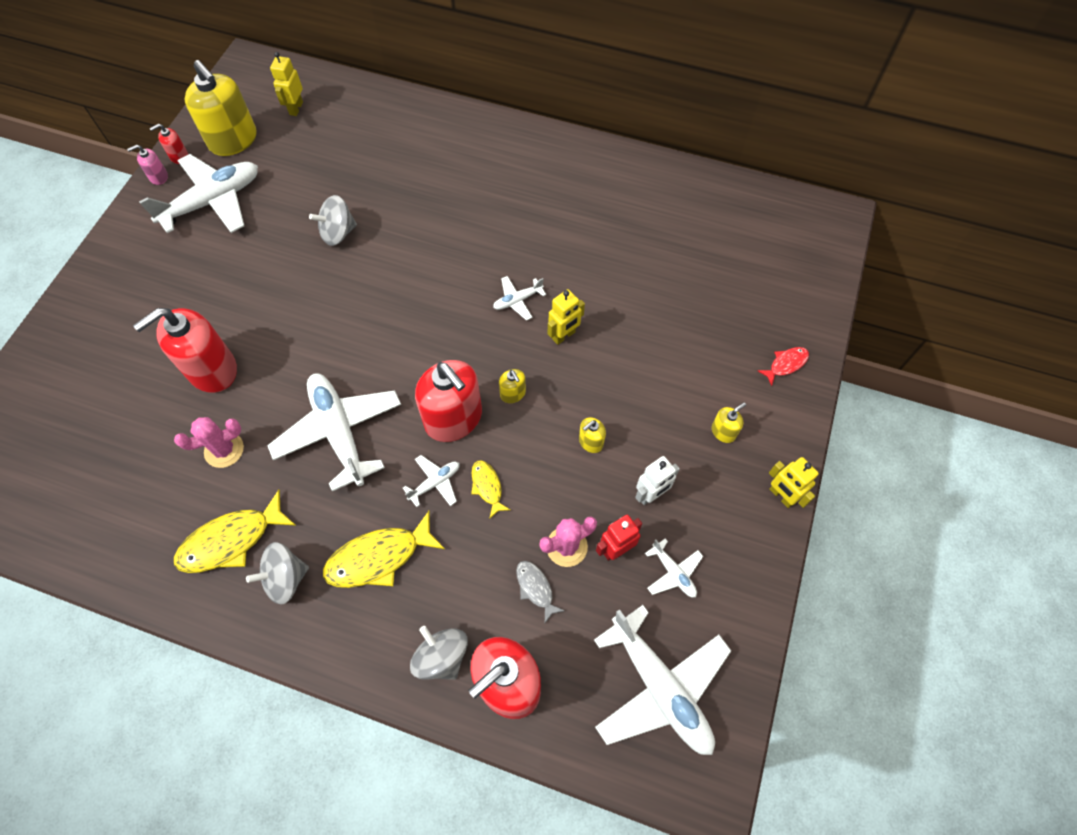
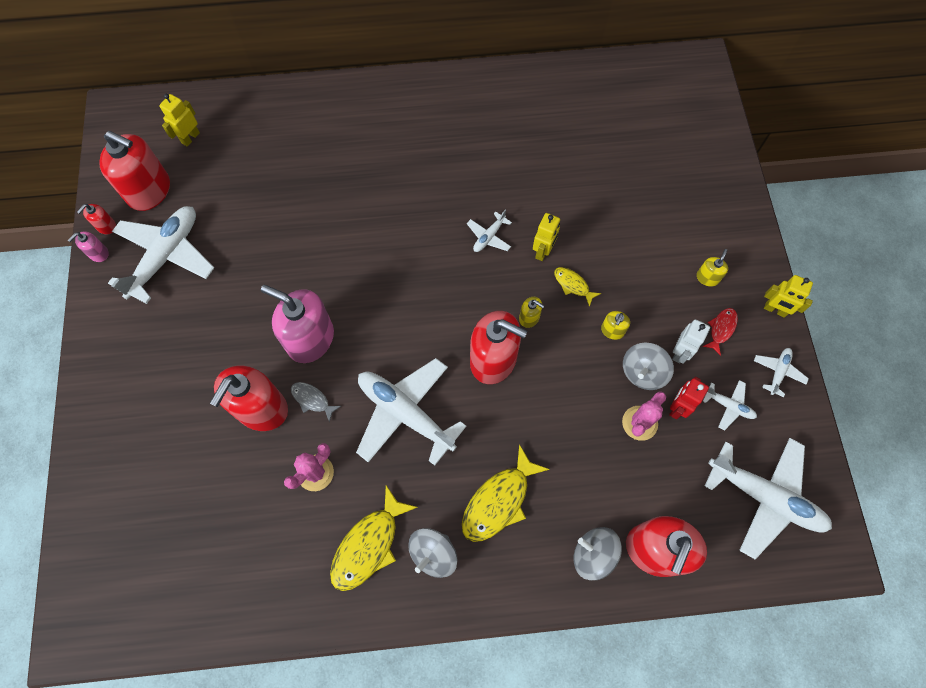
camera: 25 degrees left, 5 degrees up
yellow soap dispenser [185,60,257,156] -> red soap dispenser [99,131,170,211]
yellow robot [270,52,303,116] -> yellow robot turned 45 degrees clockwise [159,94,200,147]
grey spinning top [309,195,357,246] -> grey spinning top moved to [623,343,674,390]
white plane [403,455,459,507] -> white plane moved to [754,348,809,397]
yellow fish [471,460,510,519] -> yellow fish moved to [554,267,601,307]
grey fish [516,561,565,623] -> grey fish moved to [291,382,341,422]
red fish [758,347,809,386] -> red fish moved to [703,308,738,356]
none -> pink soap dispenser [261,285,334,363]

